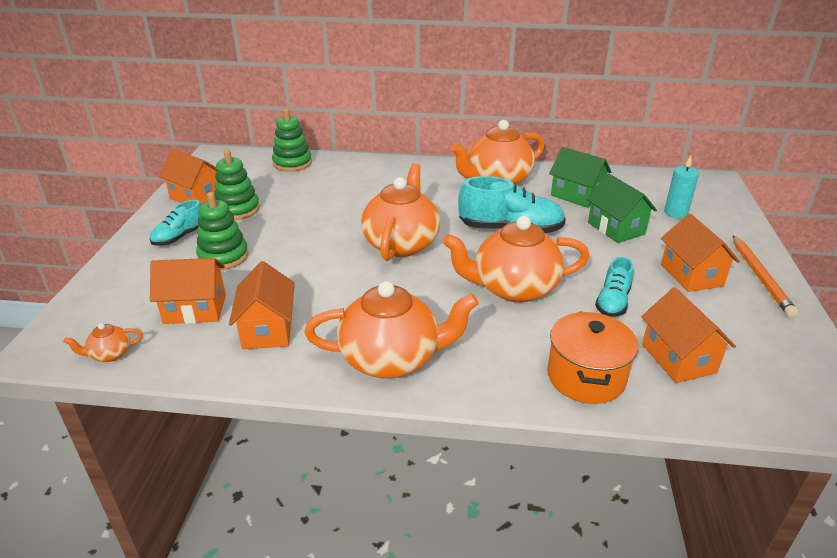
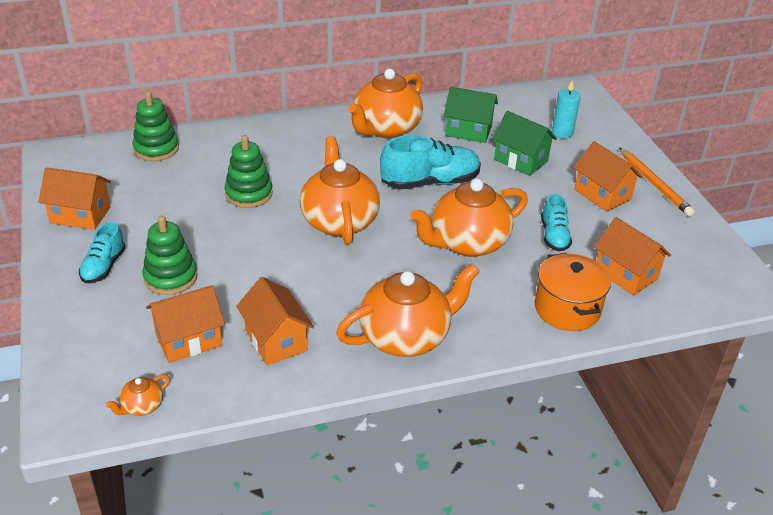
camera: 25 degrees left, 5 degrees up
green stacking toy [214,150,260,220] -> green stacking toy moved to [225,135,273,208]

